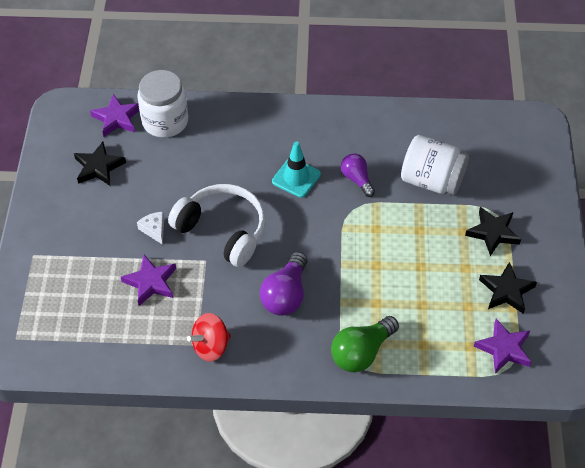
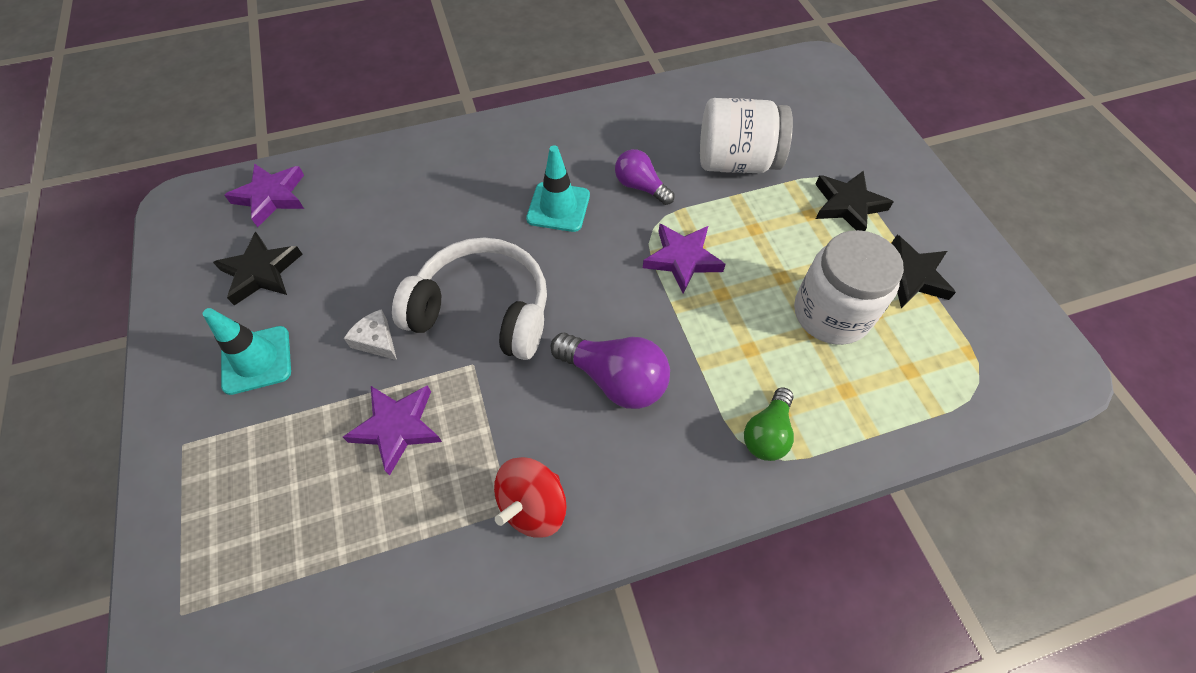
camera: 20 degrees left, 5 degrees up
white jar [137,70,188,138] -> white jar moved to [794,230,904,345]
purple light bulb [260,252,307,316] -> purple light bulb turned 60 degrees counterclockwise [551,333,670,409]
green light bulb [331,316,399,372] -> green light bulb [744,388,794,461], size x0.65
purple star [474,319,532,374] -> purple star moved to [643,224,725,294]
none -> turquoise traffic cone [203,308,291,395]

